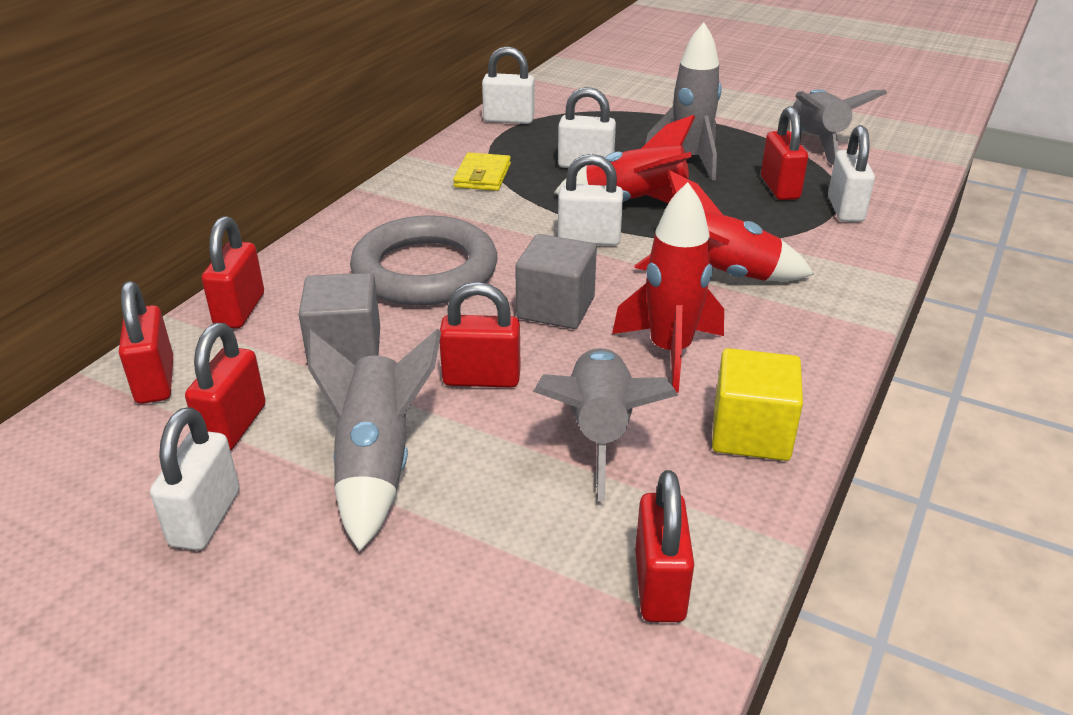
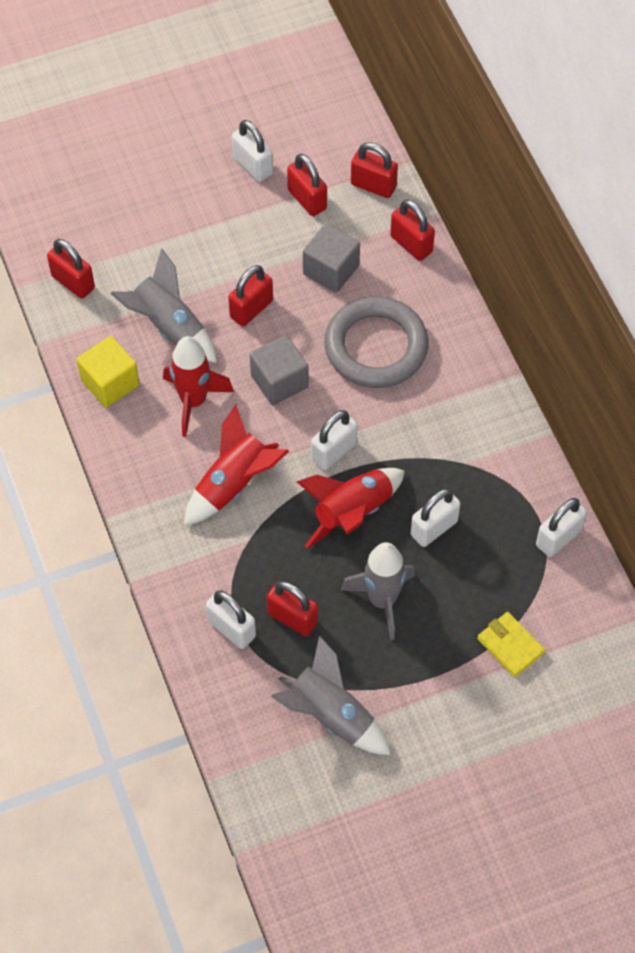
camera: 130 degrees right, 25 degrees up
grey rocket [308,329,441,551] -> none
yellow wallet [453,152,511,191] -> yellow wallet moved to [477,612,545,677]

